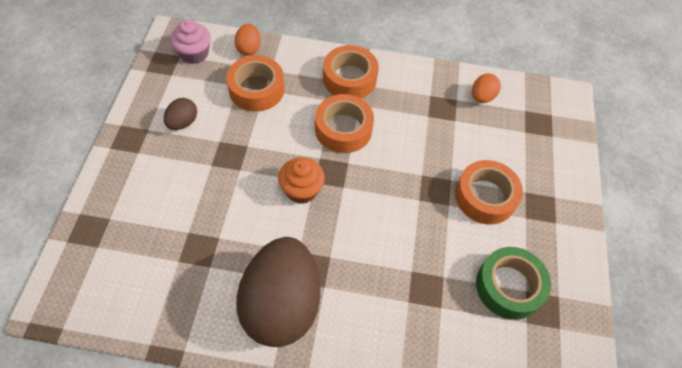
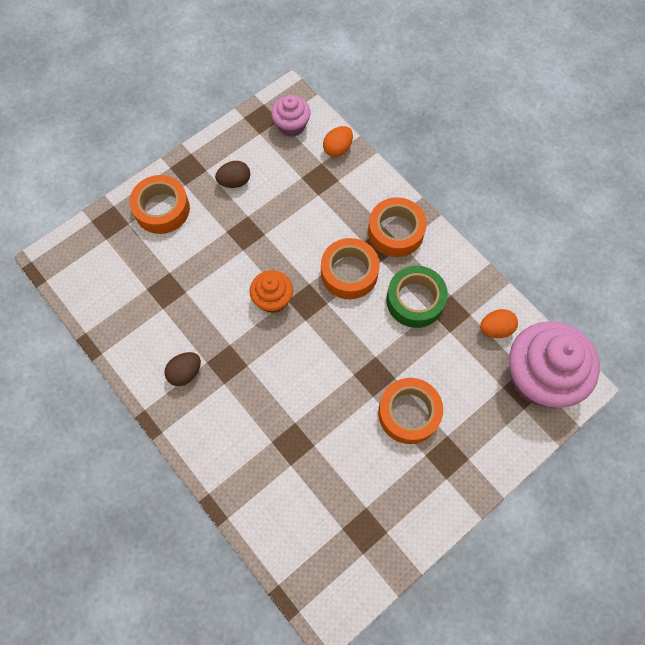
camera: 45 degrees right, 10 degrees up
orange tape [226,55,284,111] -> orange tape moved to [130,175,190,234]
brown egg [236,237,320,347] -> brown egg [164,352,201,386], size x0.43
green tape [476,247,551,320] -> green tape moved to [386,266,448,328]
none -> pink cupcake [509,321,600,408]

